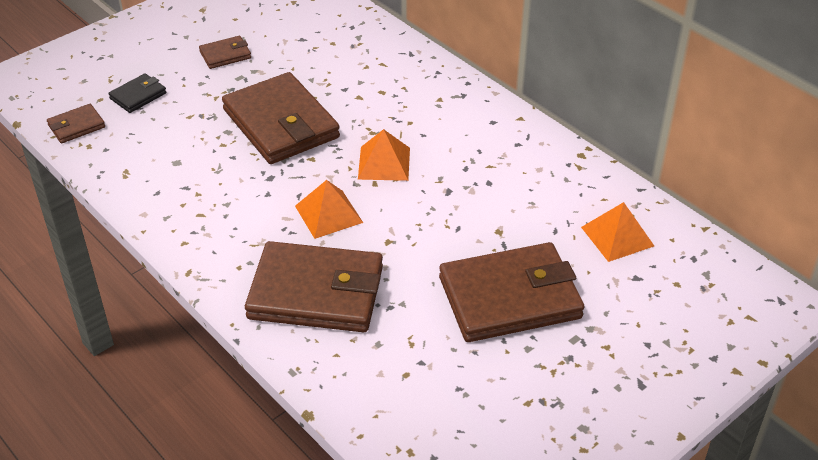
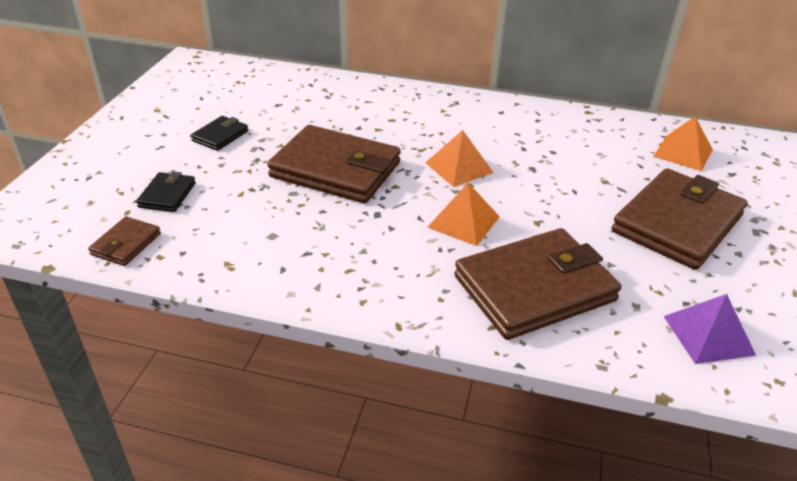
camera: 35 degrees left, 5 degrees down
brown wallet [199,36,251,69] -> black wallet [191,116,248,151]
none -> purple pyramid [664,294,756,364]

